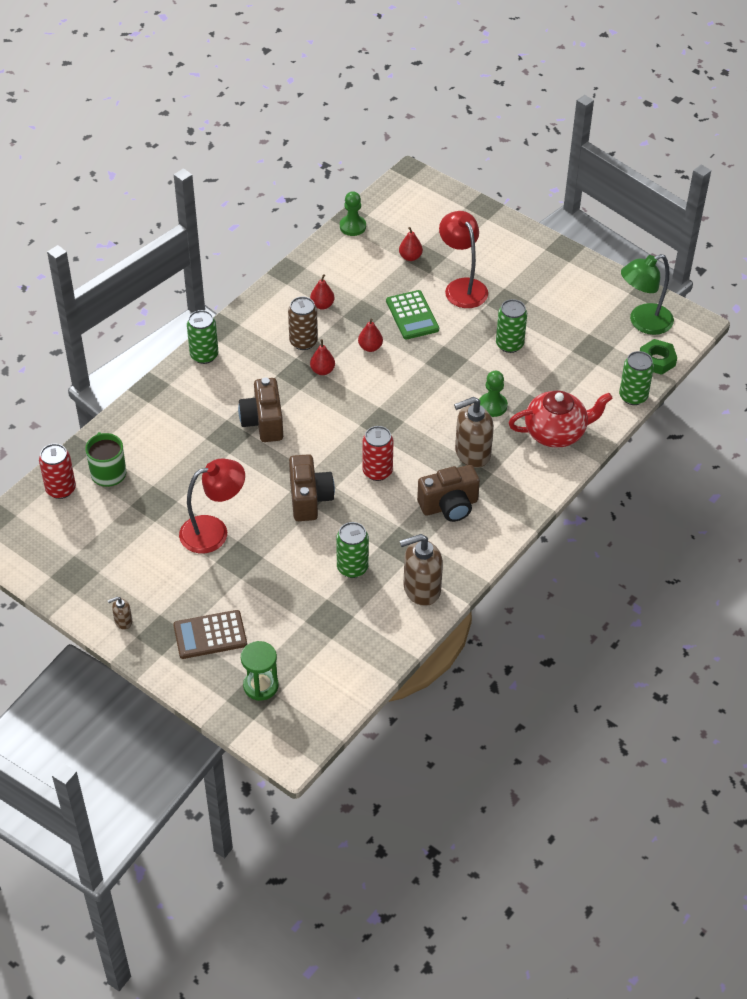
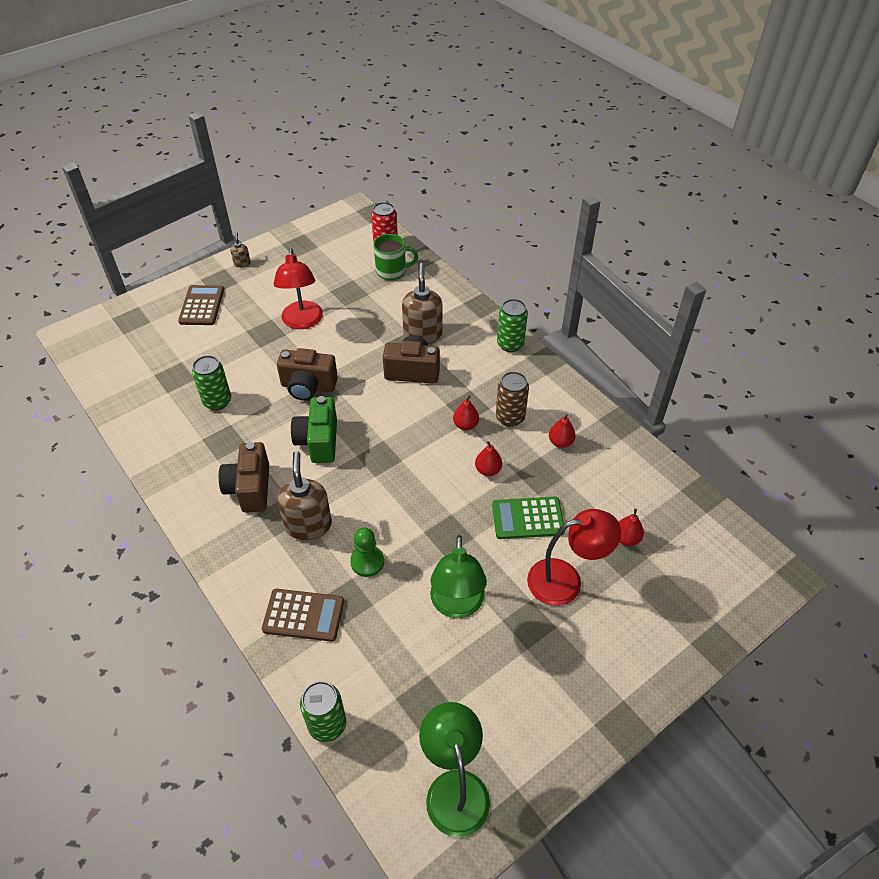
camera: 105 degrees right, 0 degrees up
green hourglass [241,641,279,701] -> none
green pawn [340,191,366,236] -> none
red can [362,426,394,481] -> green camera [291,396,337,463]
brown soap dispenser [400,534,443,606] -> brown soap dispenser moved to [402,263,443,344]
green can [496,299,527,353] -> green lamp [430,535,487,618]
red teapot [509,391,613,448] -> brown calculator [262,589,344,642]
green nut [640,339,677,375] -> none

